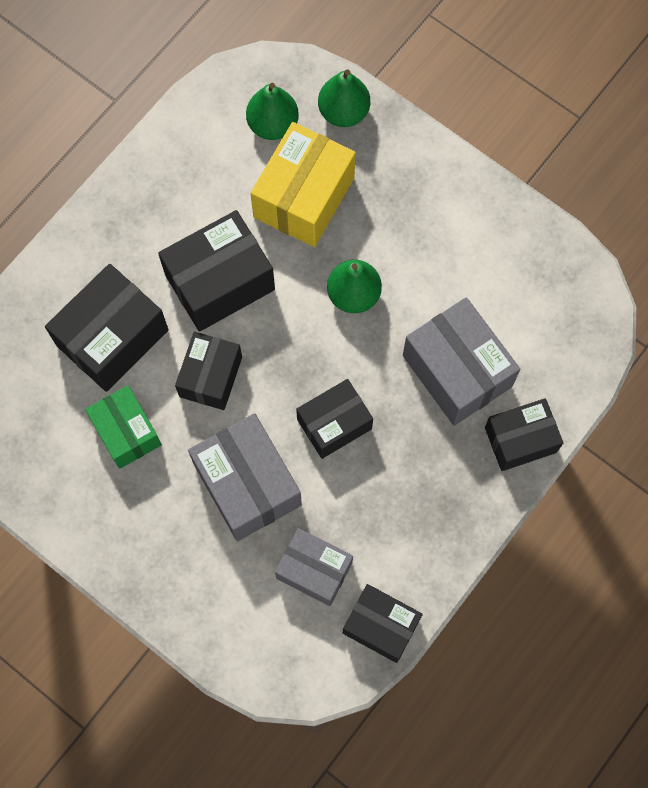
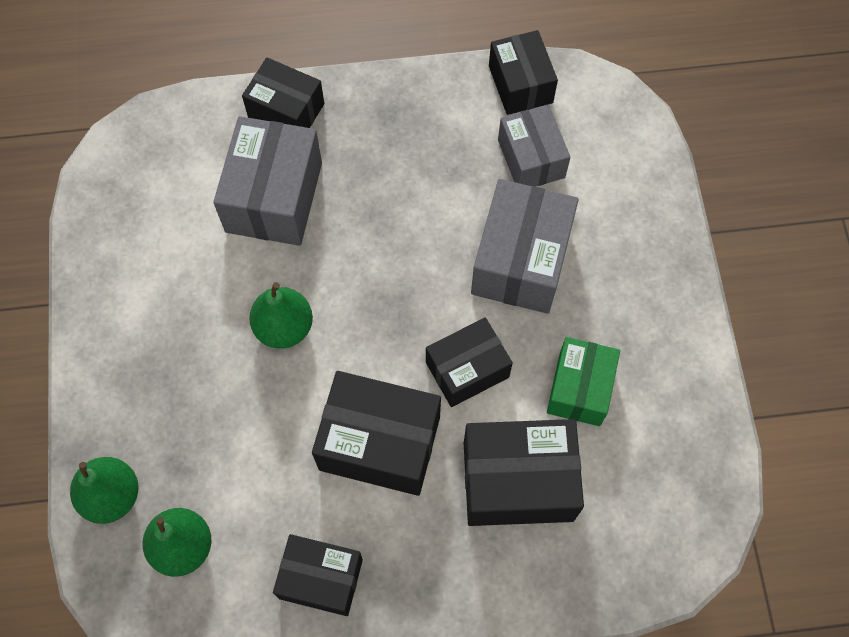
camera: 135 degrees left, 5 degrees down
yellow box [250,122,356,247] -> none
black box [296,379,373,459] -> black box moved to [273,534,363,616]

